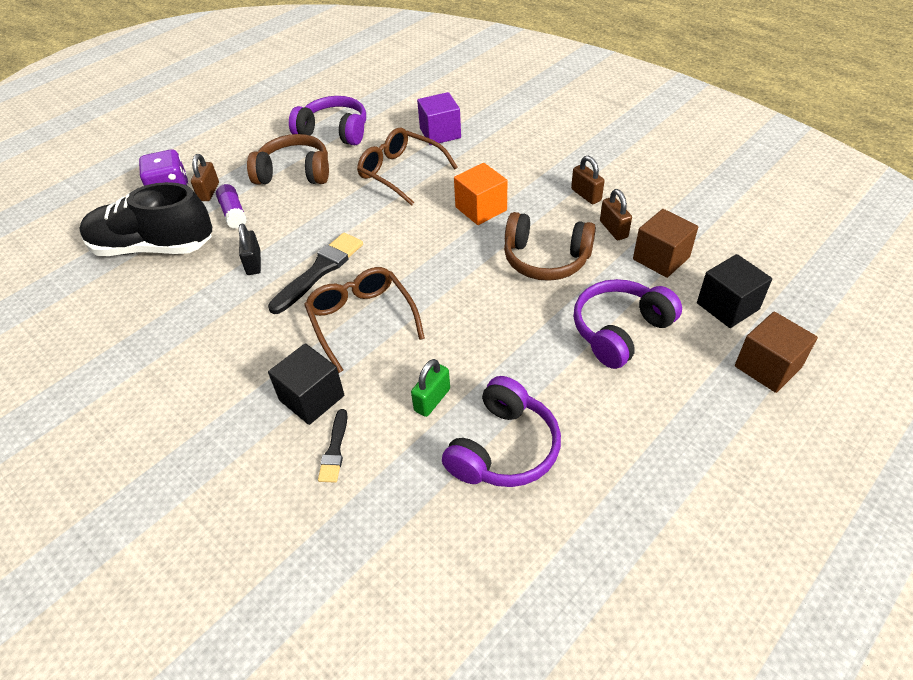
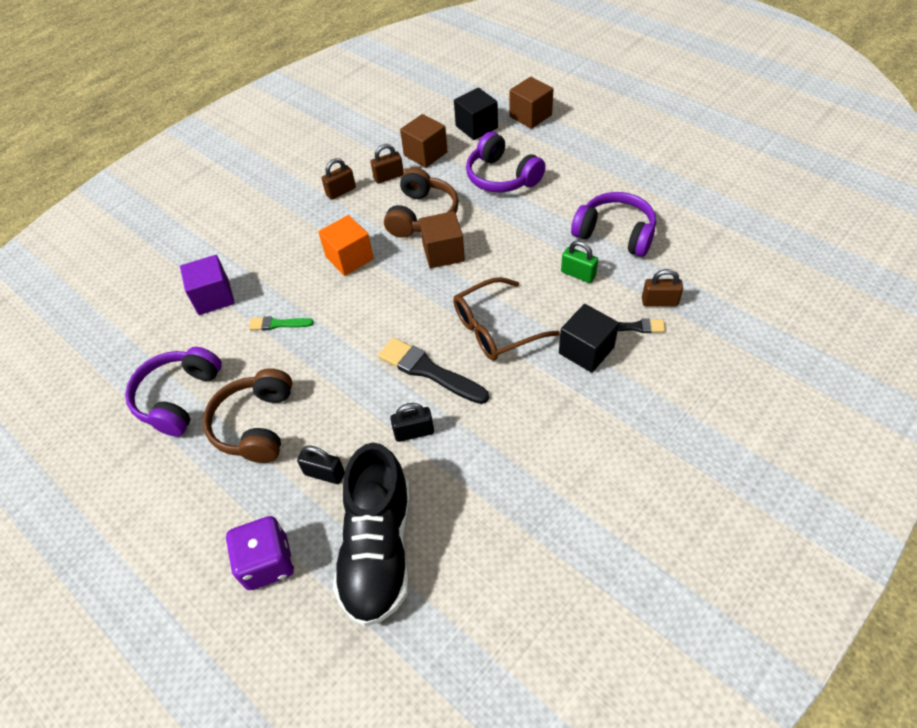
camera: 90 degrees left, 5 degrees up
brown padlock [191,154,219,201] -> brown padlock moved to [642,269,683,306]
purple glue stick [216,184,247,229] -> black padlock [297,445,345,484]
brown glasses [357,128,458,206] -> green brush [249,316,314,330]
none -> brown cube [419,211,465,268]

